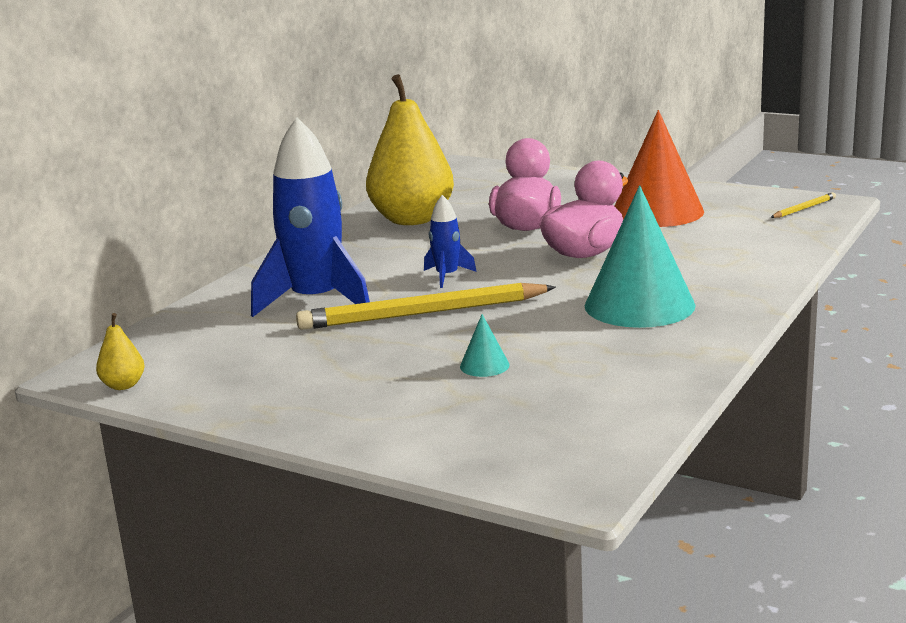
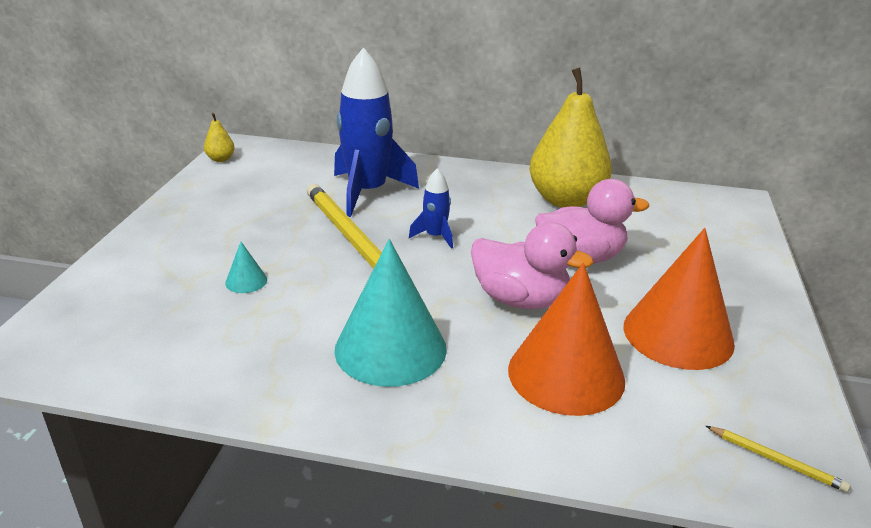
camera: 70 degrees right, 10 degrees up
none -> orange cone [508,263,625,416]

